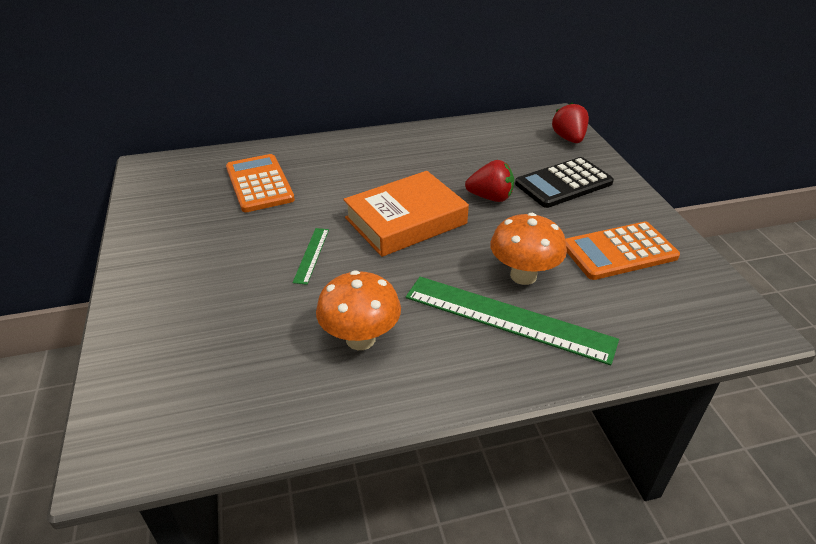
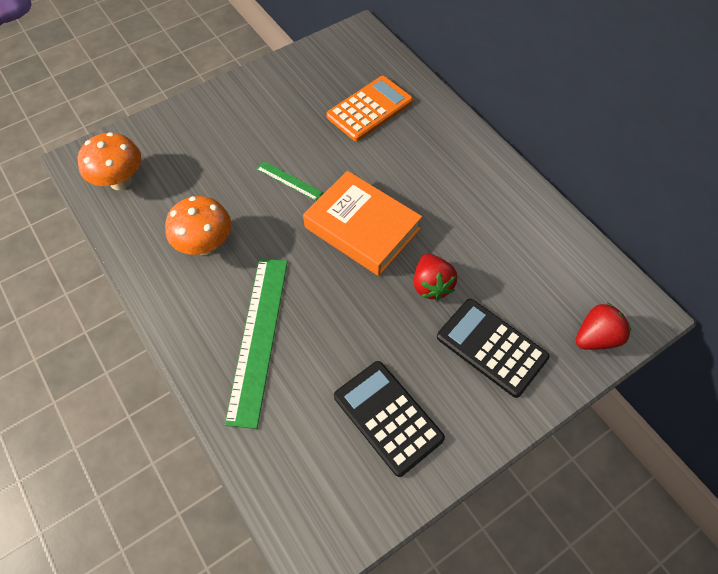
camera: 70 degrees right, 20 degrees up
green ruler [292,228,329,285] -> green ruler turned 45 degrees clockwise [257,161,323,201]
orange mushroom [490,213,567,285] -> orange mushroom moved to [78,132,141,190]
orange calculator [565,222,680,280] -> black calculator [334,361,445,477]

